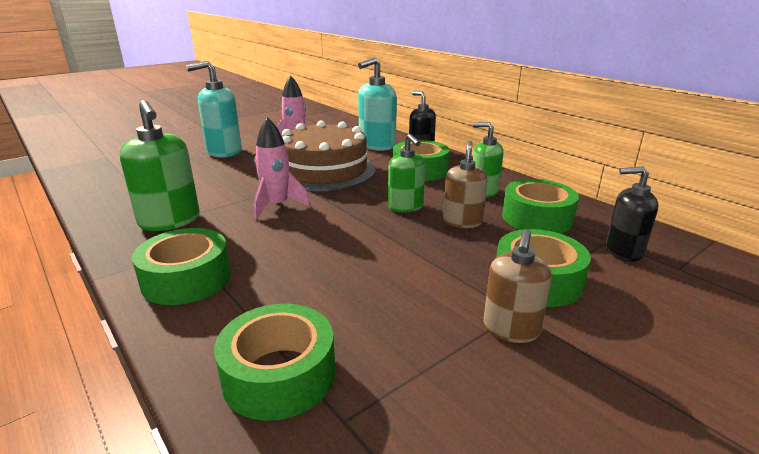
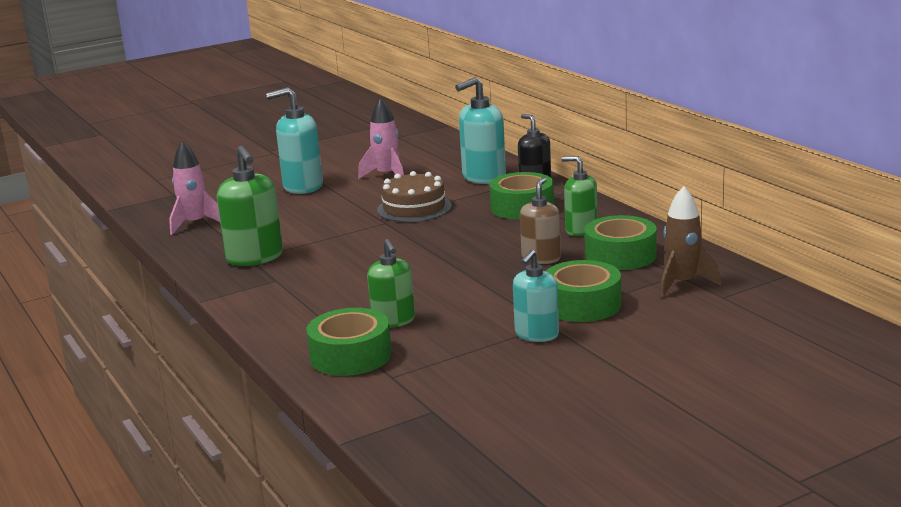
camera: 10 degrees right, 5 degrees down
green tape [132,228,231,305] -> none
pink rocket [253,117,310,220] -> pink rocket moved to [169,141,220,235]
brown cake [281,121,376,191] -> brown cake [377,171,452,222], size x0.65
green soap dispenser [388,134,425,213] -> green soap dispenser moved to [367,239,415,328]
brown soap dispenser [483,229,552,343] -> turquoise soap dispenser [513,250,559,342]
black soap dispenser [605,166,658,262] -> brown rocket [660,186,721,298]

